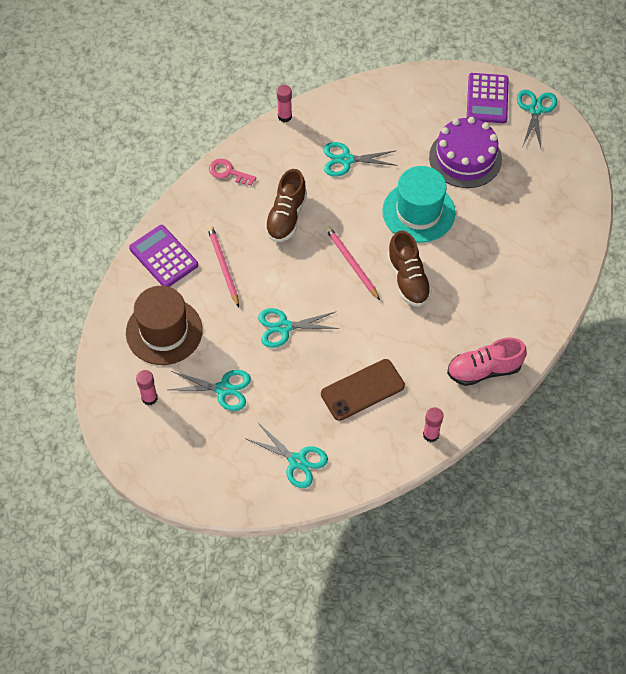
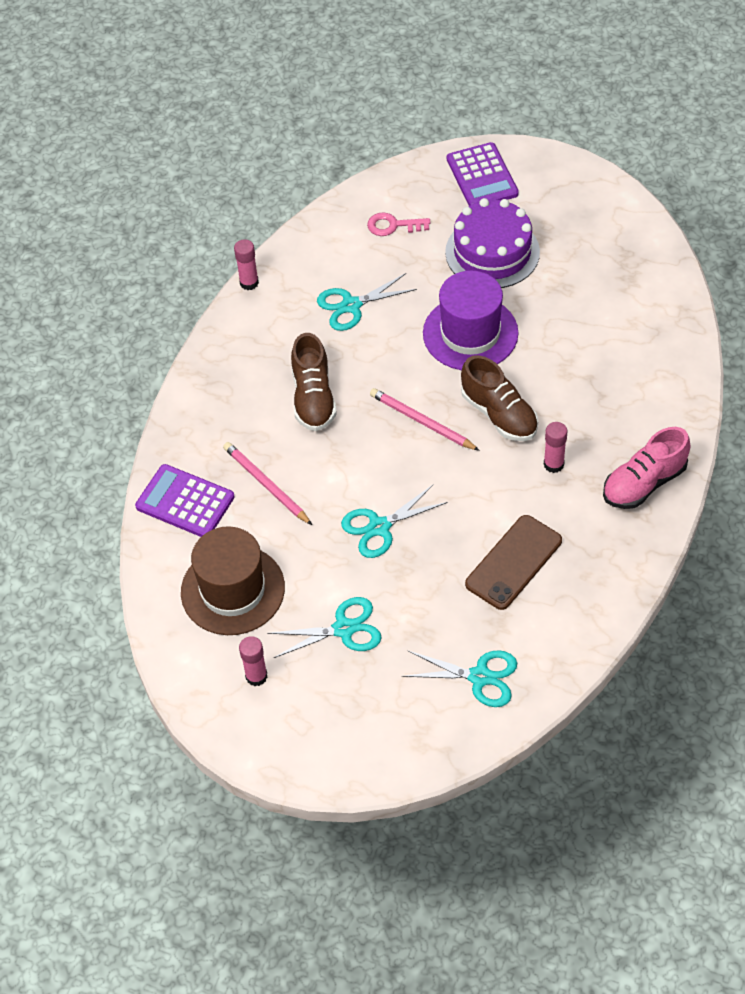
camera: 20 degrees left, 5 degrees down
pink key [209,159,256,186] -> pink key moved to [367,213,430,236]
turquoise hat [382,166,456,243] -> purple hat [423,270,518,370]
pink glue stick [423,407,443,442] -> pink glue stick moved to [544,422,568,473]
turquoise scissors [517,90,557,148] -> none

